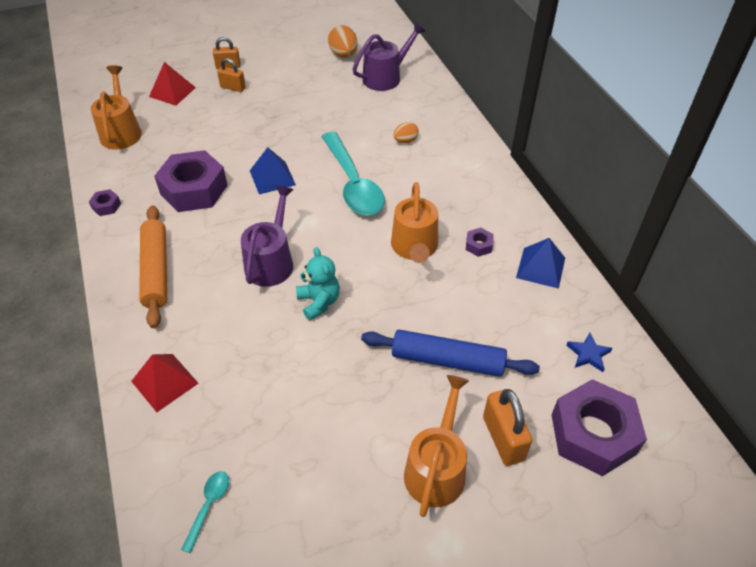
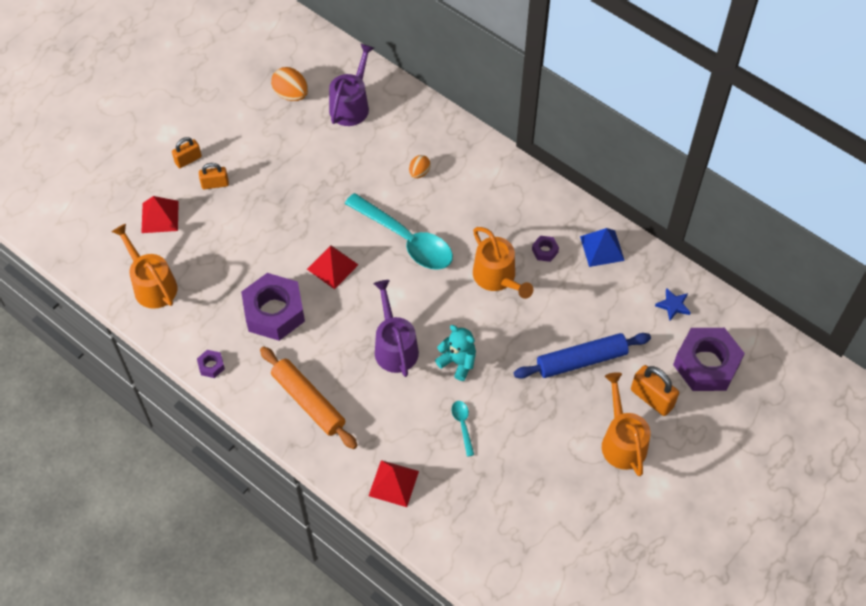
camera: 30 degrees left, 10 degrees up
turquoise spoon [181,471,229,553] -> turquoise spoon moved to [451,401,474,457]
blue pyramid [250,147,296,194] -> red pyramid [307,245,358,289]

